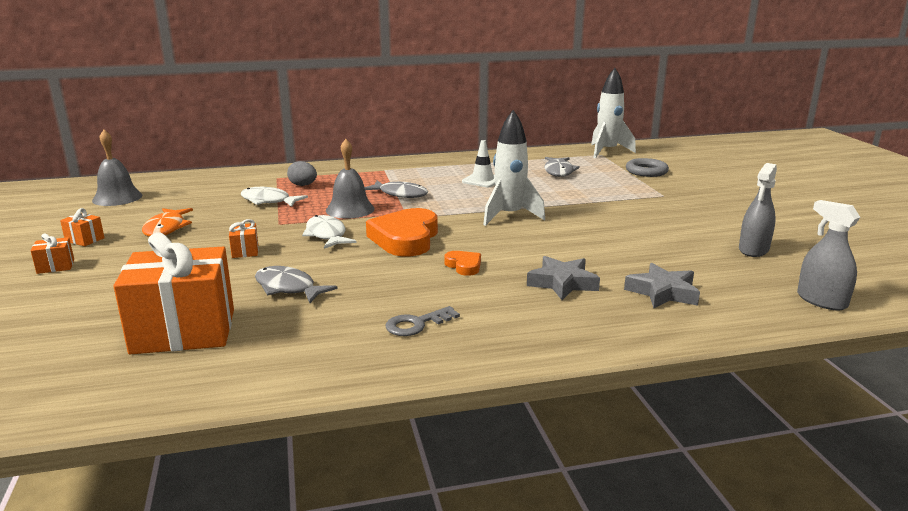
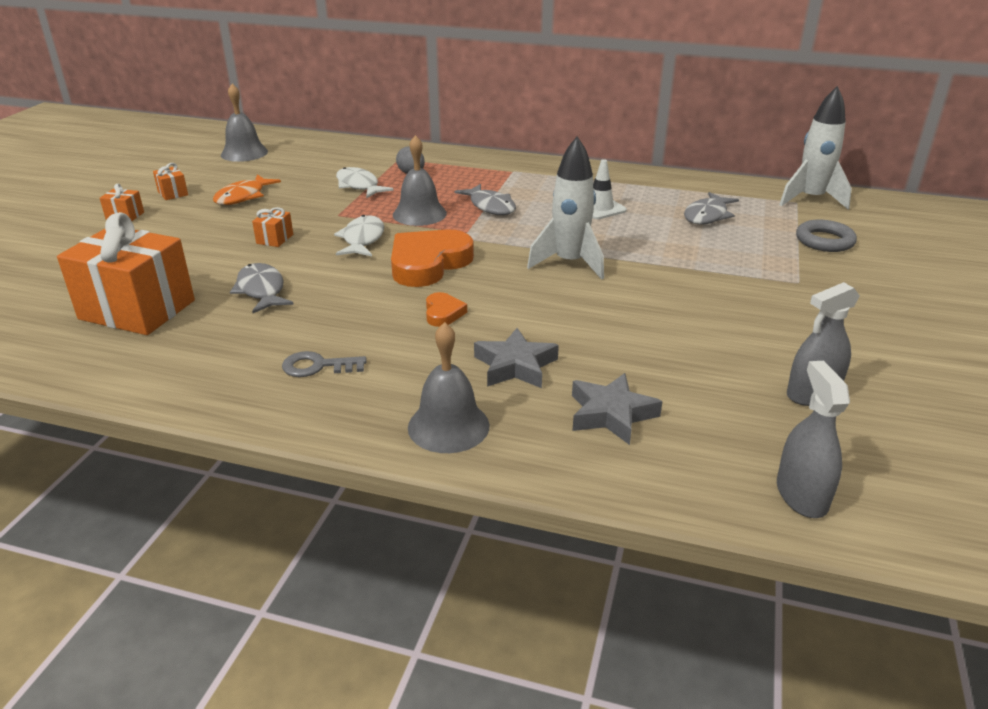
camera: 30 degrees right, 10 degrees up
none -> grey bell [408,322,490,453]

